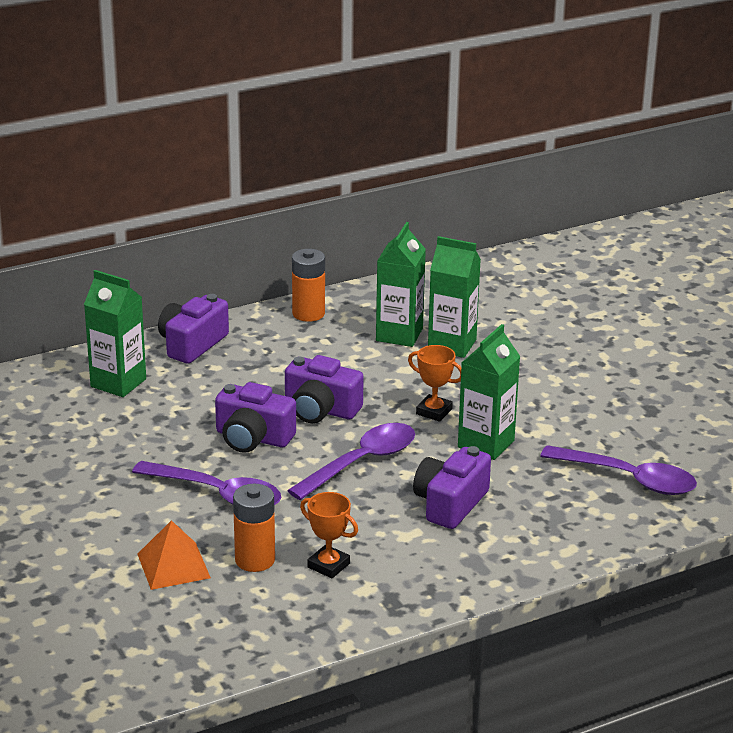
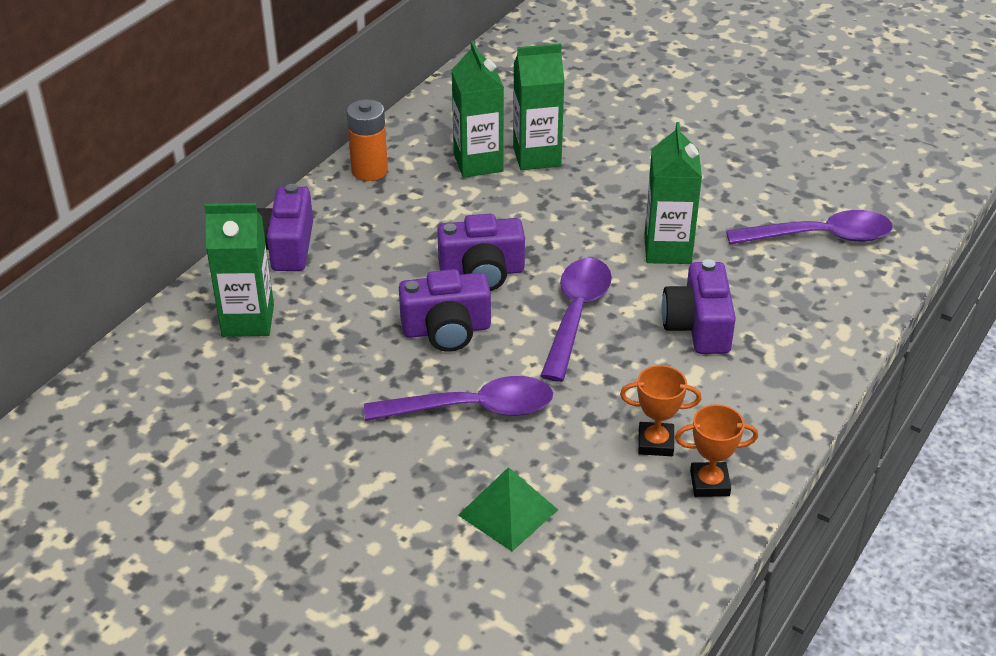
camera: 30 degrees left, 10 degrees up
orange pyramid [137,520,211,590] -> green pyramid [458,467,558,552]
orange battery [233,484,275,572] -> none
orange trophy [408,345,461,422] -> orange trophy moved to [675,404,758,497]

